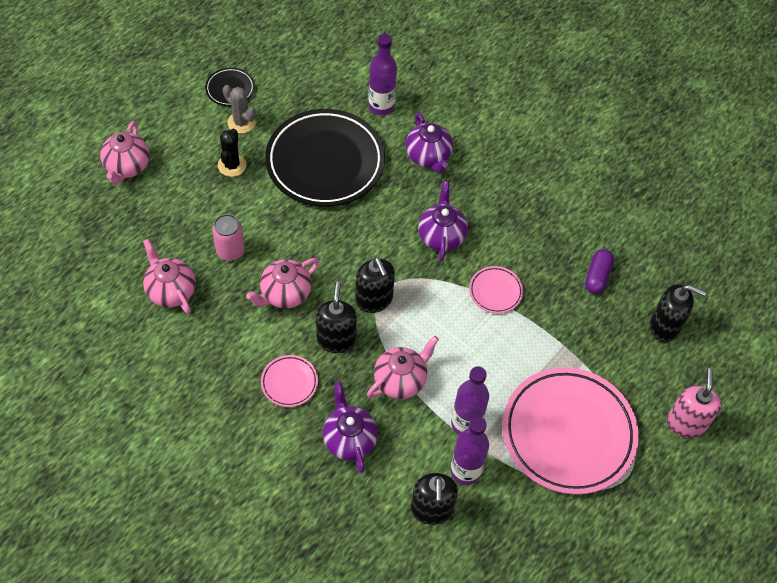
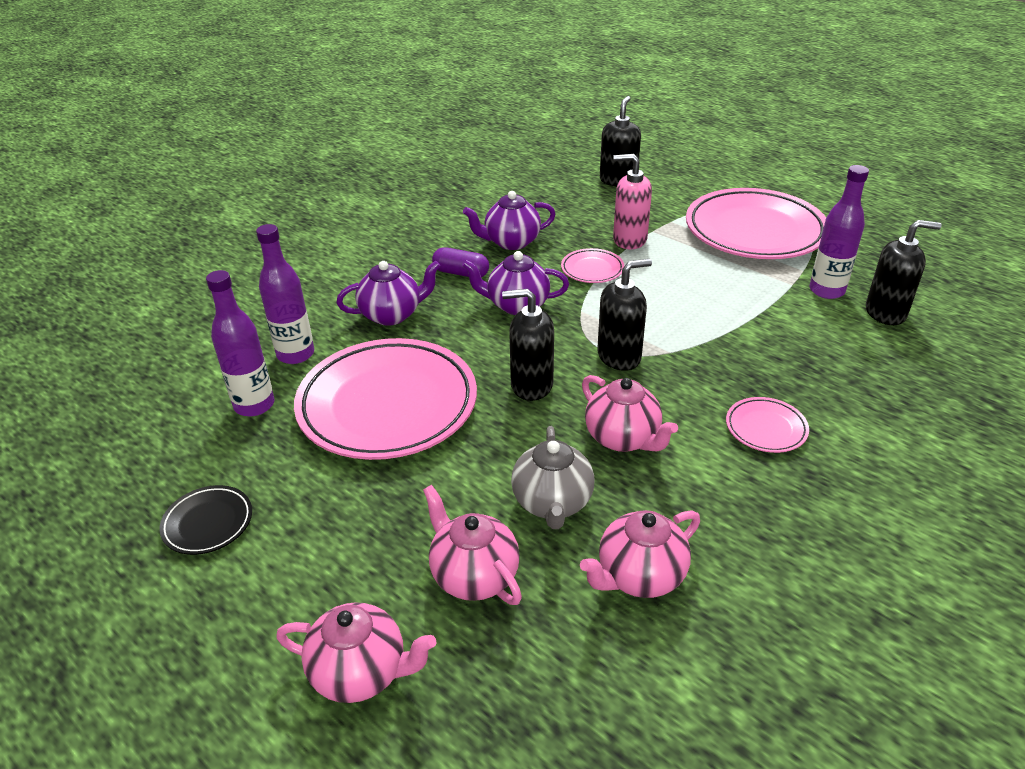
camera: 85 degrees left, 20 degrees down
pink can [212,214,245,261] -> grey teapot [511,426,595,529]
black cactus [218,129,246,177] -> none
grey cactus [223,85,256,134] -> none
black plate [265,109,385,207] -> pink plate [294,338,477,460]
black soap dispenser [316,282,357,353] -> black soap dispenser moved to [502,289,554,401]
purple teapot [323,382,378,473] -> purple teapot moved to [463,191,556,250]
pink teapot [367,336,439,399] -> pink teapot moved to [423,485,522,605]
purple bottle [451,366,489,435] -> purple bottle moved to [206,270,275,416]
purple capsule [585,249,614,294] -> purple capsule moved to [432,247,489,277]
pink soap dispenser [667,369,722,438] -> pink soap dispenser moved to [613,154,652,249]

